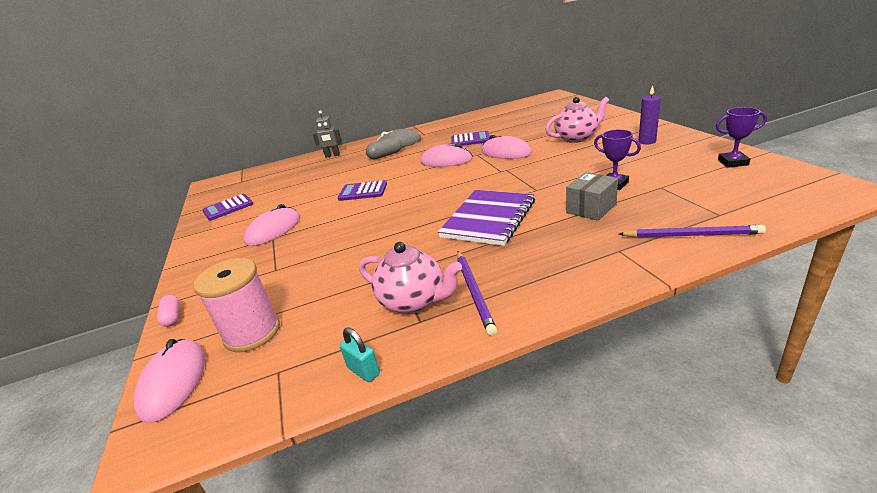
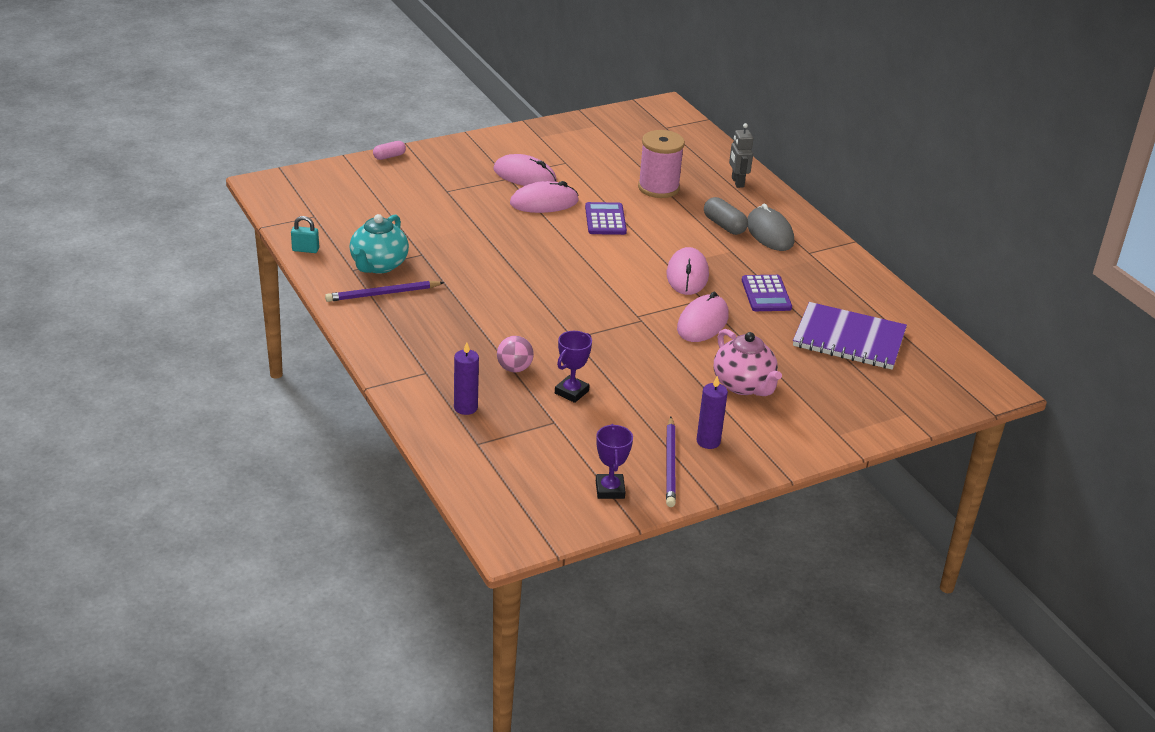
camera: 75 degrees right, 5 degrees up
pink mouse [134,339,205,423] -> pink mouse moved to [510,181,579,213]
pink spool [193,258,280,352] -> pink spool moved to [638,130,685,198]
purple calculator [203,194,253,221] -> none
turquoise padlock [340,327,380,382] -> turquoise padlock turned 60 degrees clockwise [291,216,319,253]
pink teapot [359,242,462,314] -> turquoise teapot [350,214,409,274]
purple notebook [438,190,535,246] -> purple notebook moved to [793,302,907,370]
grey box [566,172,618,221] -> pink ball [497,336,534,372]
purple pencil [619,225,766,238] -> purple pencil moved to [666,417,676,507]
none -> purple candle [454,342,479,415]

